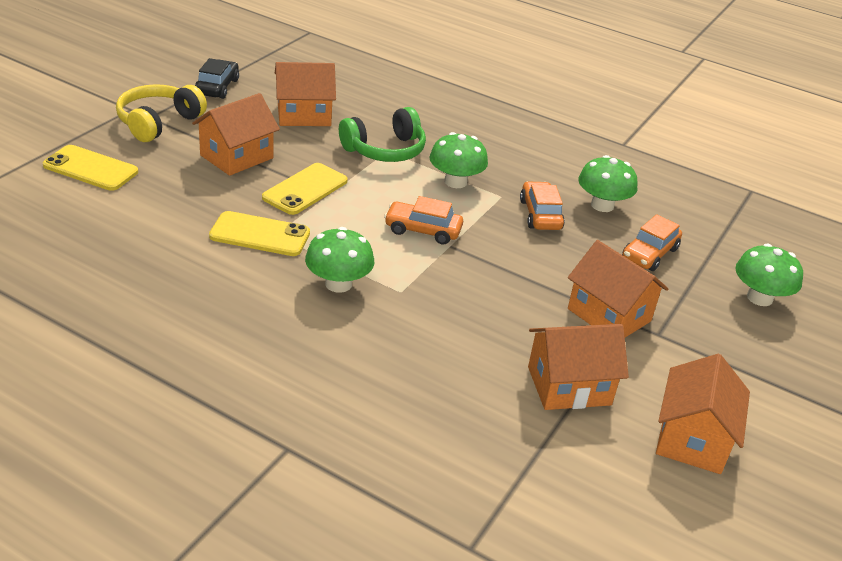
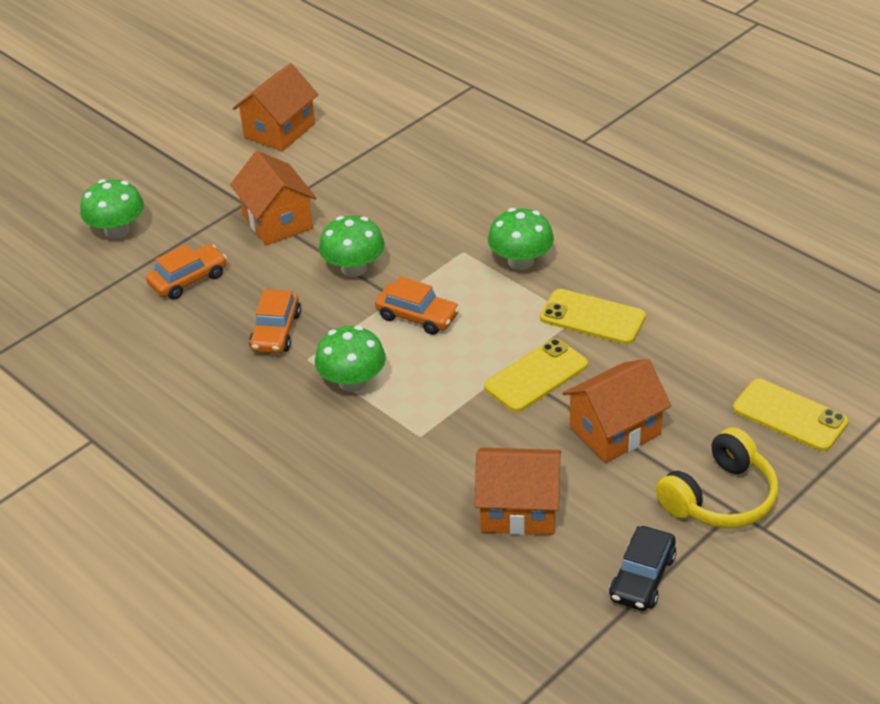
camera: 160 degrees left, 5 degrees up
green headphones [339,107,426,162] -> none
orange house [528,324,629,410] -> none
green mushroom [578,155,637,212] -> green mushroom moved to [319,216,385,277]

